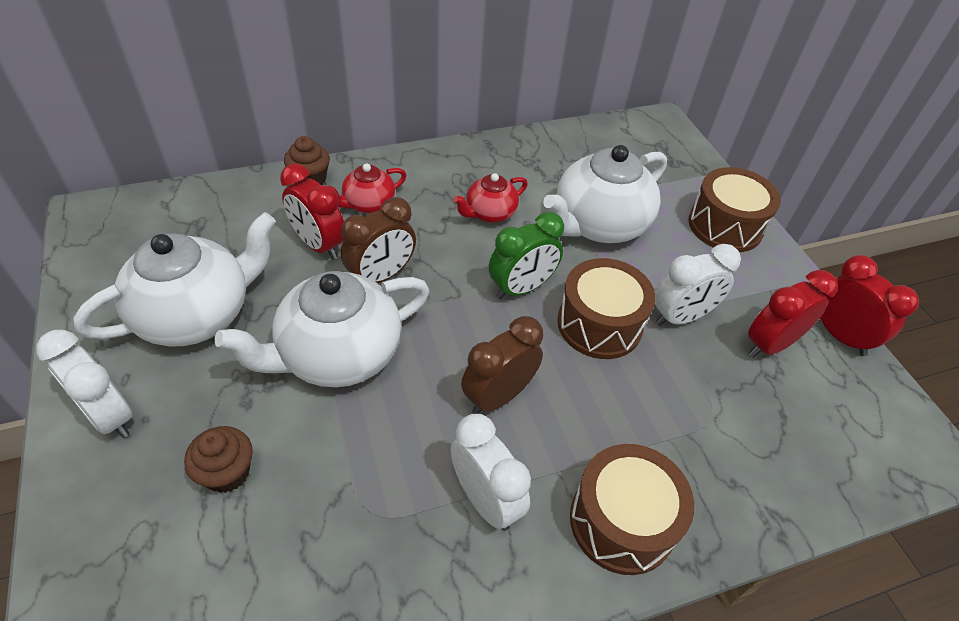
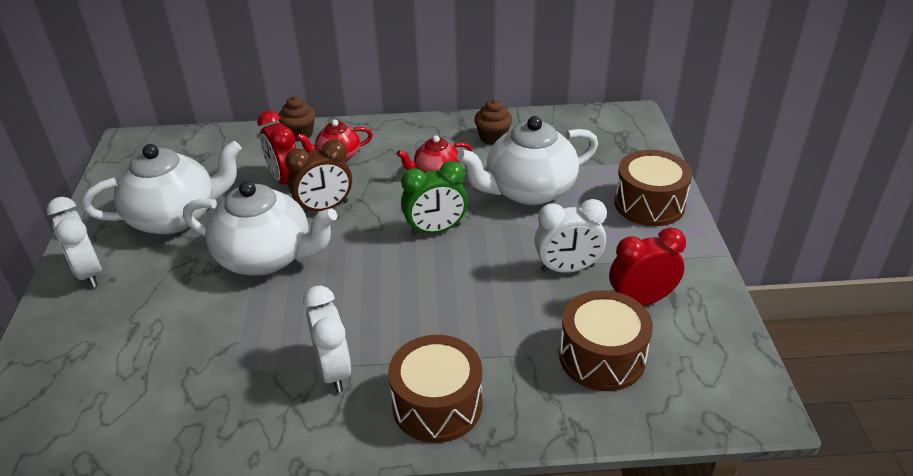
camera: 20 degrees right, 10 degrees down
brown cupcake [184,426,253,493] -> brown cupcake moved to [474,99,512,145]
white teapot [215,271,429,387] -> white teapot turned 150 degrees counterclockwise [183,181,337,276]
brown clock [461,316,543,414] -> none
brown drum [557,258,655,359] -> brown drum moved to [559,290,653,391]
red clock [820,255,919,356] -> none

